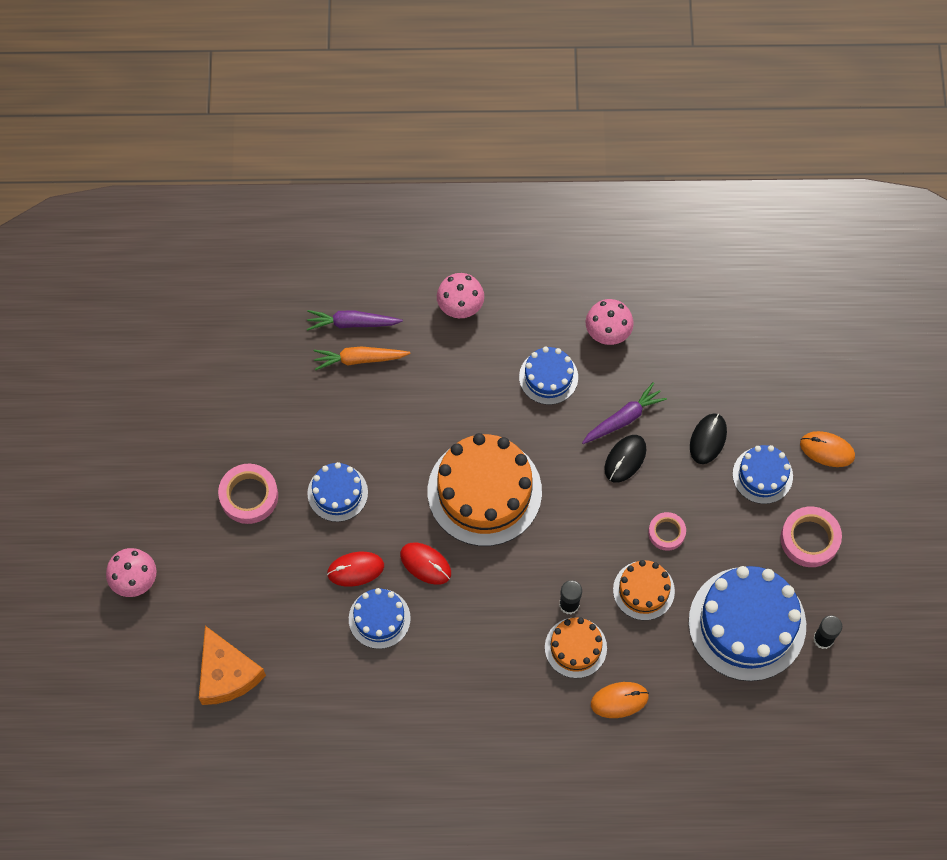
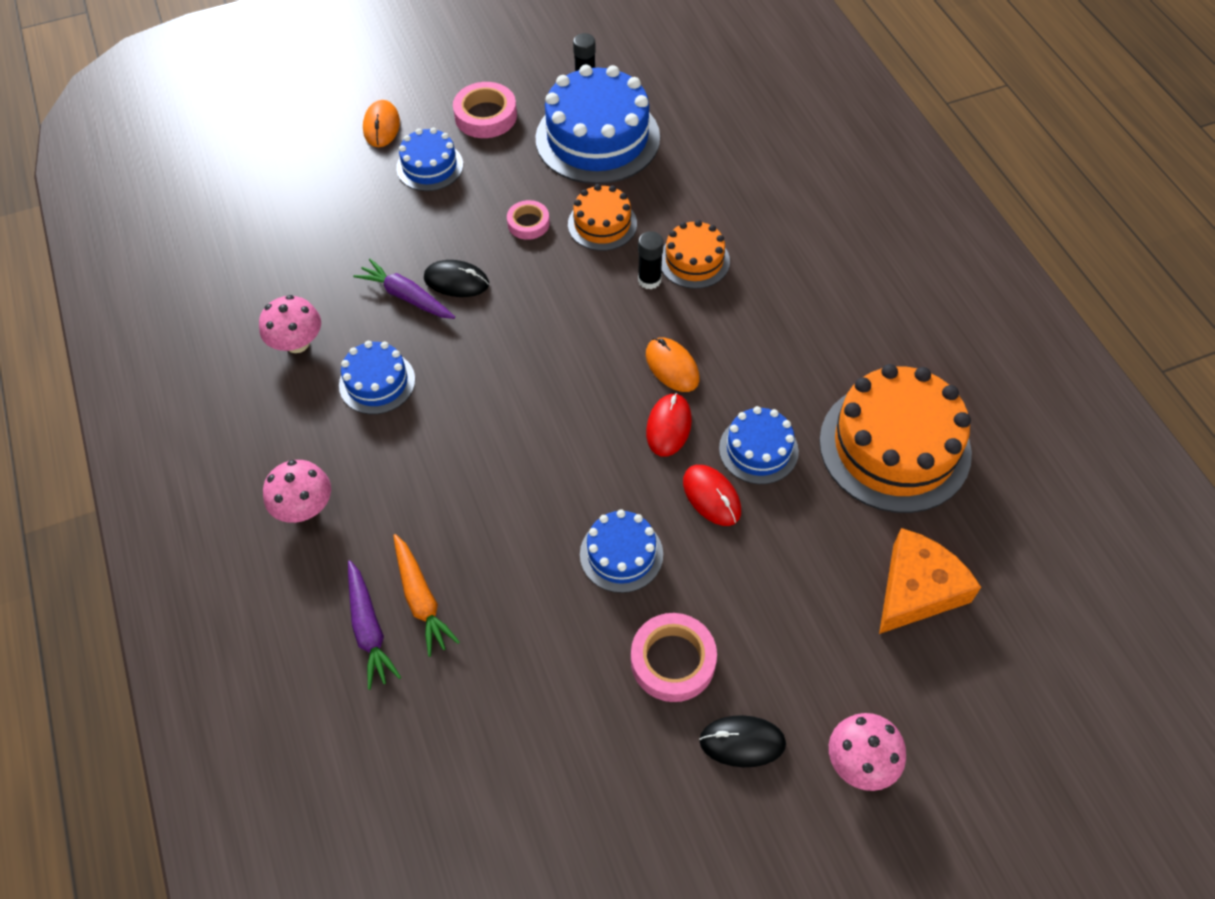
camera: 110 degrees left, 10 degrees down
orange cake [428,433,542,546] -> orange cake moved to [819,364,972,513]
orange mouse [591,682,649,718] -> orange mouse moved to [646,338,700,392]
black mouse [690,413,727,464] -> black mouse moved to [699,715,786,767]

